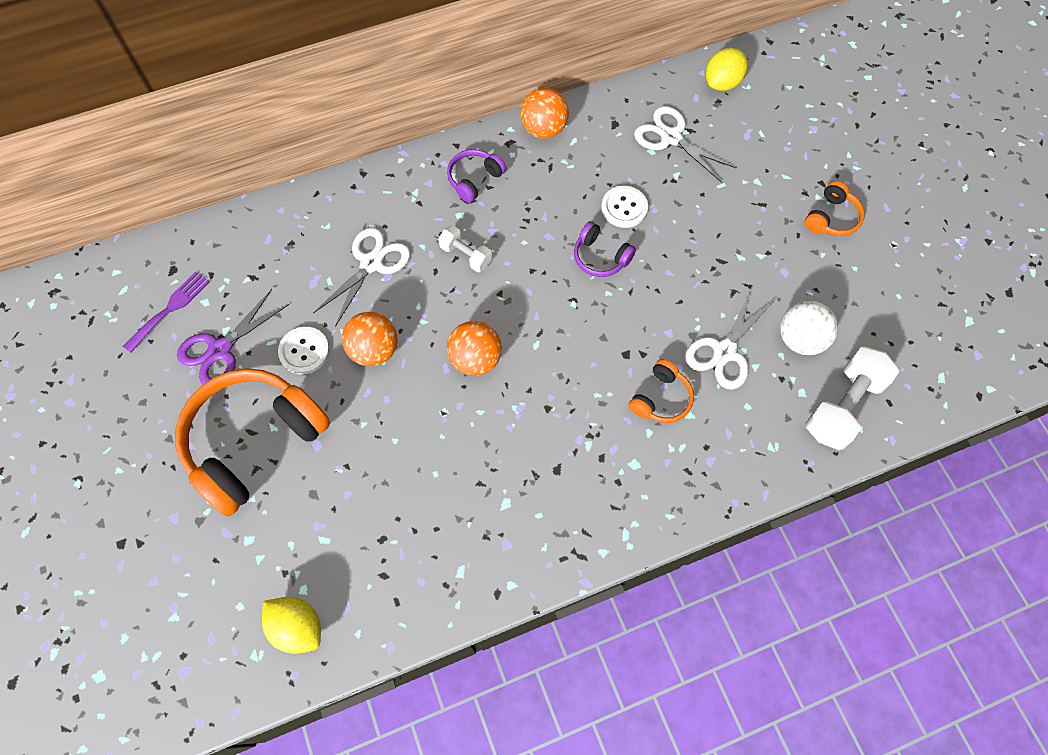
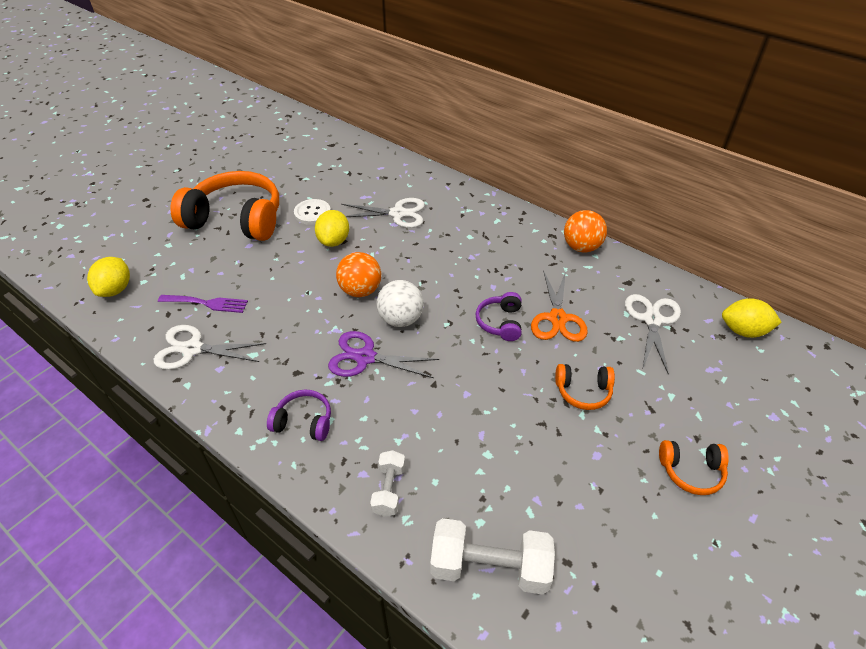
camera: 60 degrees right, 20 degrees down
purple fork [123,272,210,353] -> purple fork moved to [158,295,248,313]
purple scissors [177,289,289,384] -> purple scissors moved to [328,331,439,378]
orange ball [342,312,397,366] -> yellow lemon [315,210,349,247]
white dumbbell [438,225,492,272] -> white dumbbell moved to [370,450,405,517]
purple headphones [447,149,506,203] -> purple headphones moved to [267,390,331,441]
white button [601,186,648,228] -> orange scissors [531,270,588,342]
orange headphones [629,359,694,423] -> orange headphones moved to [555,364,615,410]
white scissors [685,288,776,390] -> white scissors moved to [153,325,266,370]
white ball [780,301,838,355] -> white ball moved to [377,280,424,327]

